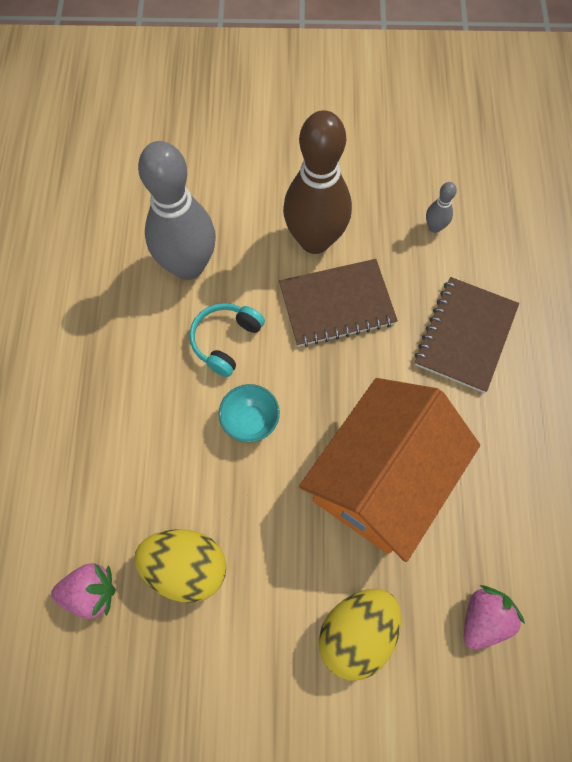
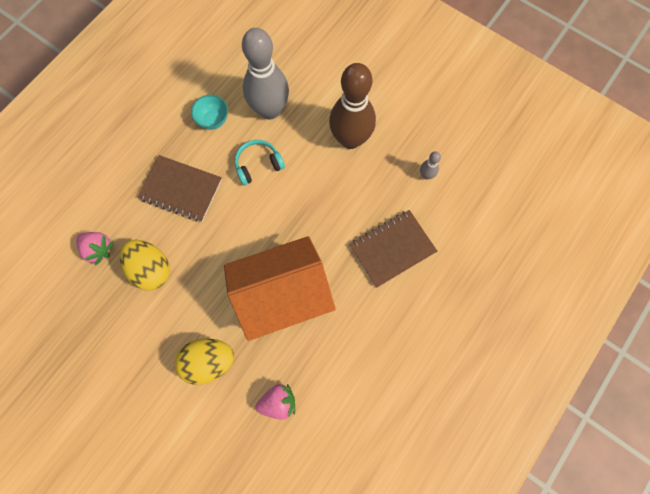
camera: 35 degrees right, 5 degrees up
turquoise bowl [219,384,280,442] -> turquoise bowl moved to [191,95,228,130]
brown notebook [279,259,398,347] -> brown notebook moved to [138,155,222,222]

